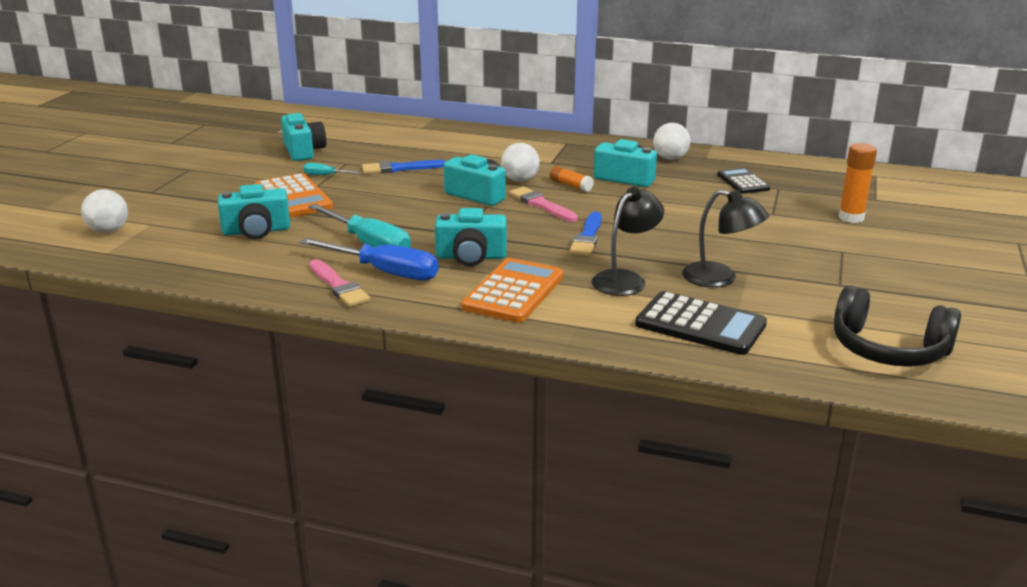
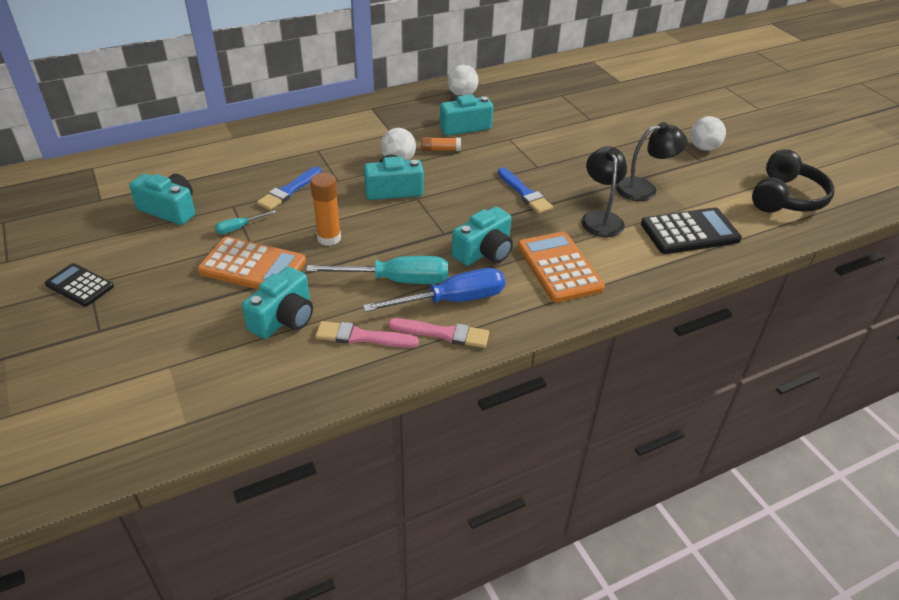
camera: 45 degrees left, 15 degrees up
white ball [81,189,128,233] -> white ball moved to [690,116,726,151]
pink brush [509,187,578,222] -> pink brush moved to [315,321,419,348]
black calculator [717,168,770,194] -> black calculator moved to [45,263,114,307]
black headphones [834,286,961,367] -> black headphones turned 45 degrees counterclockwise [752,149,835,213]
orange glue stick [838,143,877,223] -> orange glue stick moved to [310,173,341,246]

